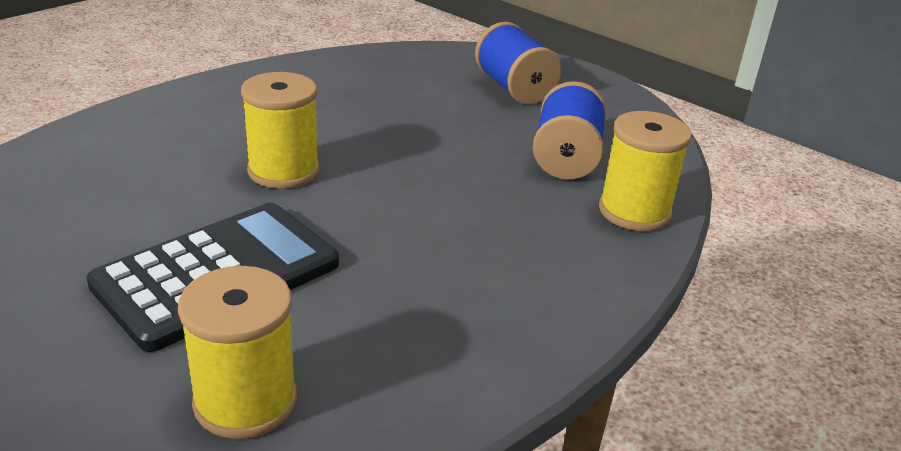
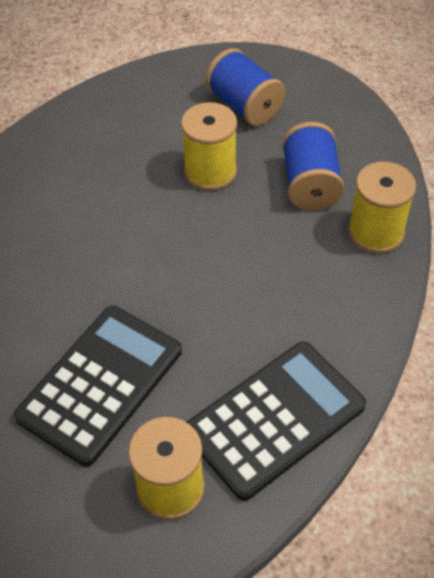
camera: 10 degrees left, 20 degrees up
yellow spool [241,72,319,189] -> yellow spool moved to [181,102,237,191]
none -> black calculator [186,341,366,501]

